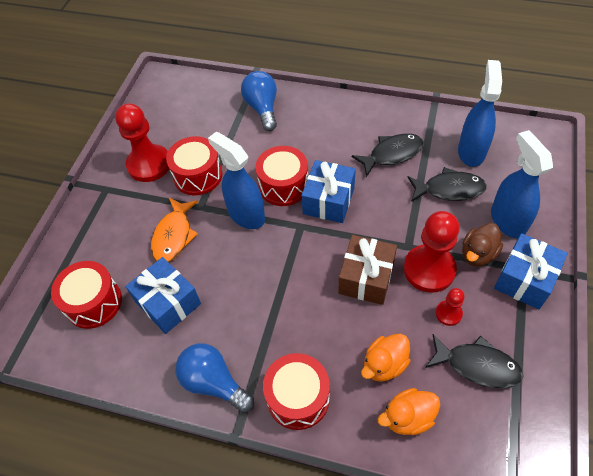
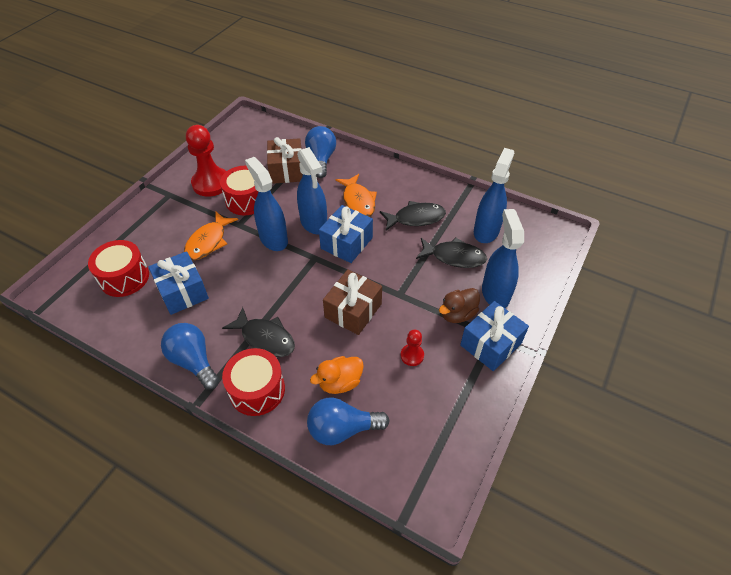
camera: 10 degrees right, 5 degrees down
red drum [255,146,308,206] -> blue spray bottle [297,147,327,234]
orange duck [378,388,440,435] -> blue light bulb [307,397,389,445]
red pawn [404,211,460,293] -> none
black fish [425,334,523,389] -> black fish moved to [222,307,295,357]
none -> brown gift [267,137,303,184]
none -> orange fish [335,174,377,217]

